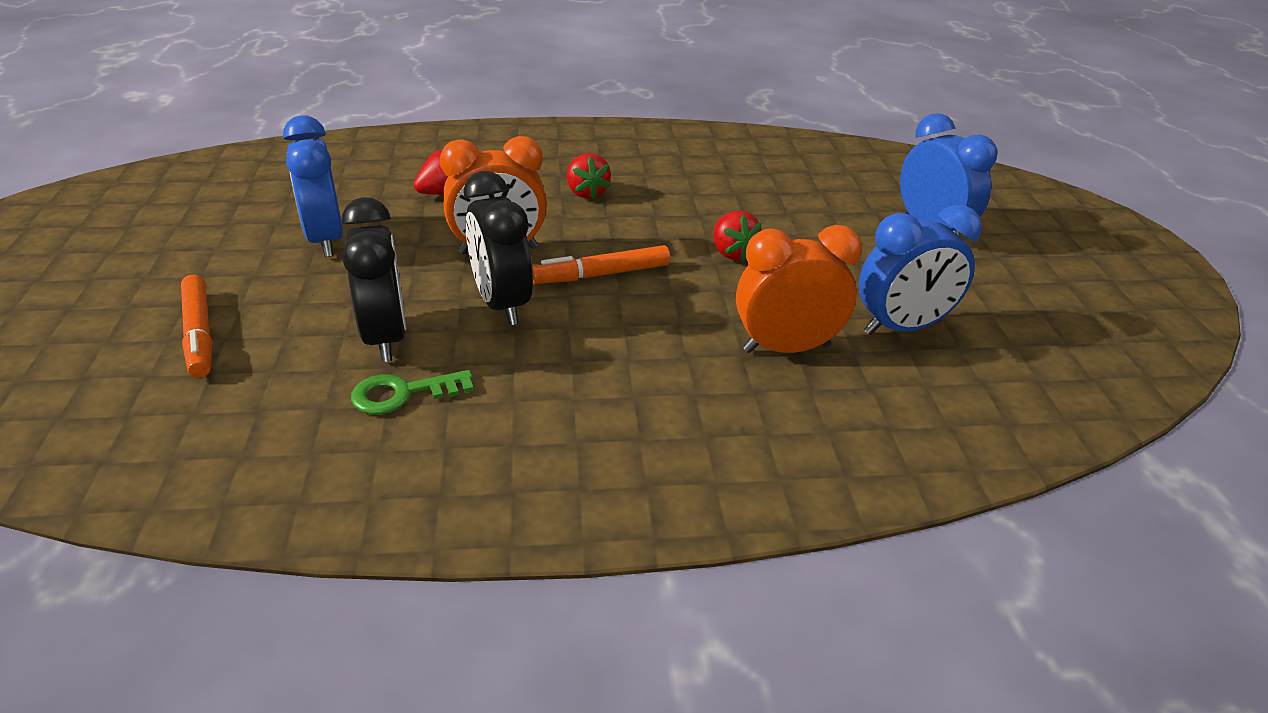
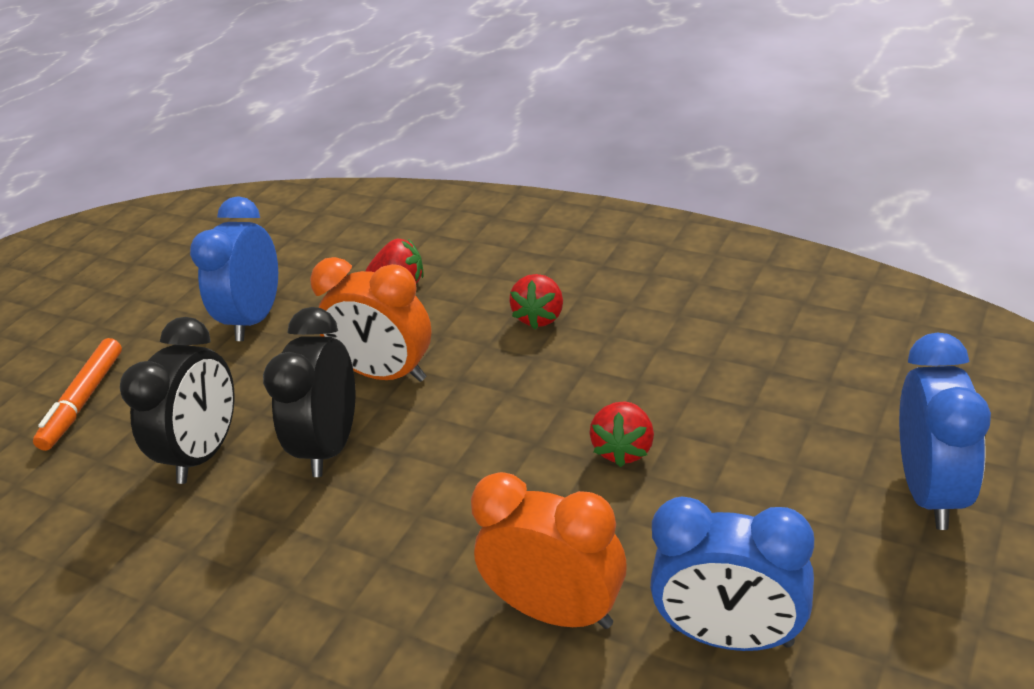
camera: 40 degrees right, 0 degrees up
green key [351,370,474,414] -> none
orange marker [532,245,670,284] -> none

